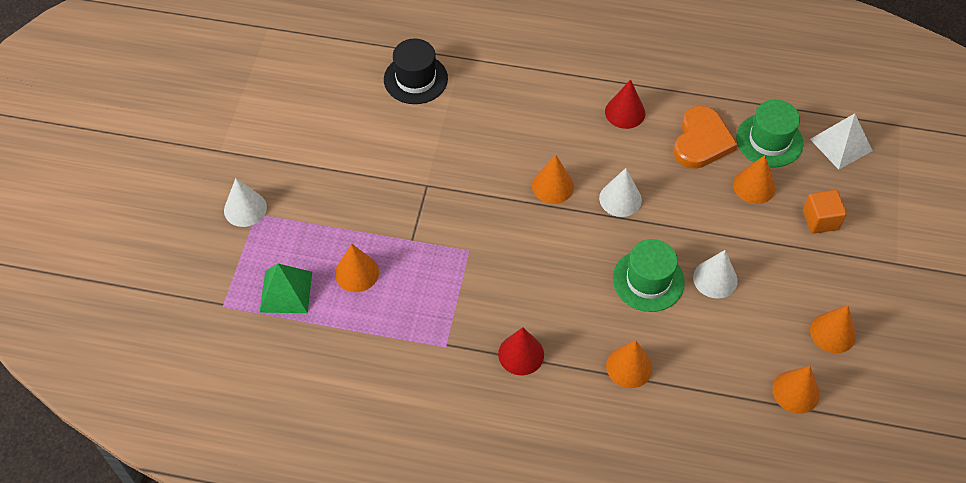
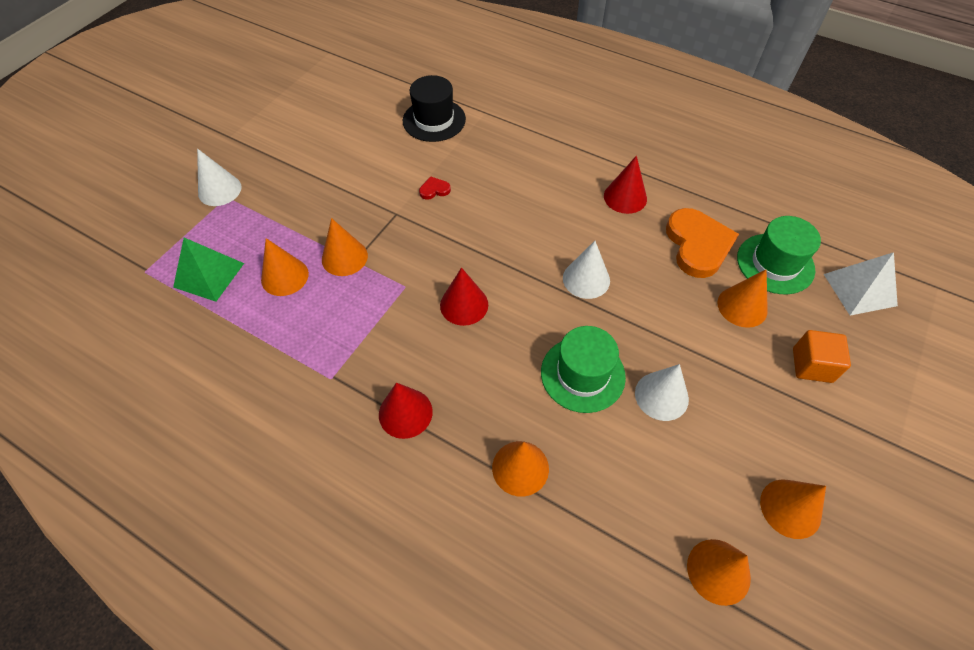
camera: 20 degrees right, 0 degrees up
orange cone [532,155,574,204] -> orange cone moved to [322,218,368,276]
orange heart [674,106,738,169] -> orange heart turned 45 degrees counterclockwise [666,208,739,278]
none -> red heart [419,176,451,200]
none -> red cone [440,267,488,326]

